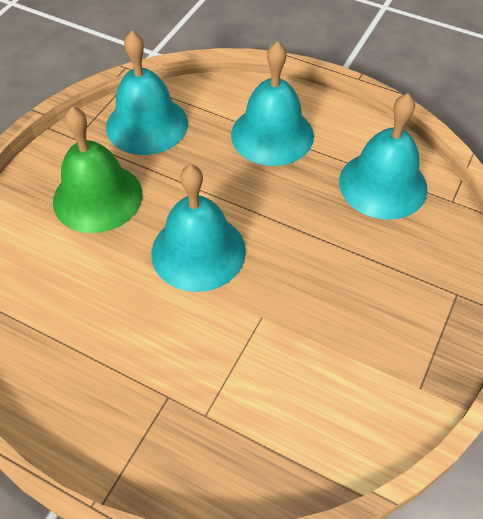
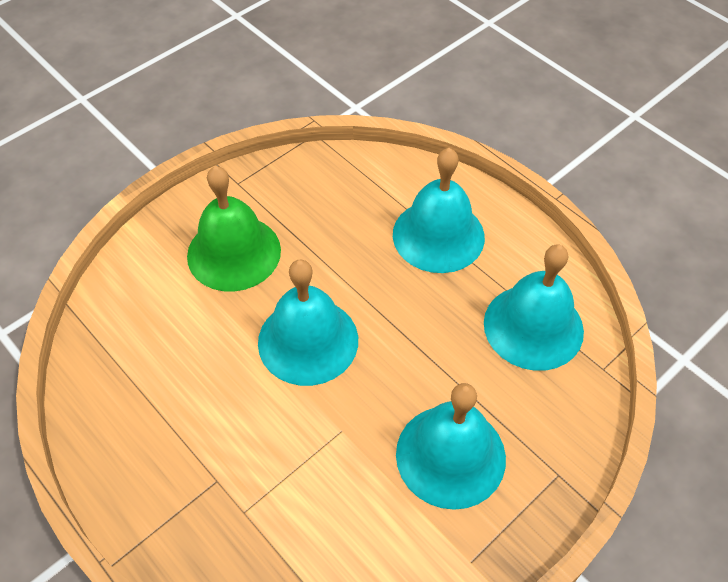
camera: 20 degrees right, 0 degrees up
turquoise bell [106,31,188,155] -> turquoise bell moved to [396,383,506,510]

